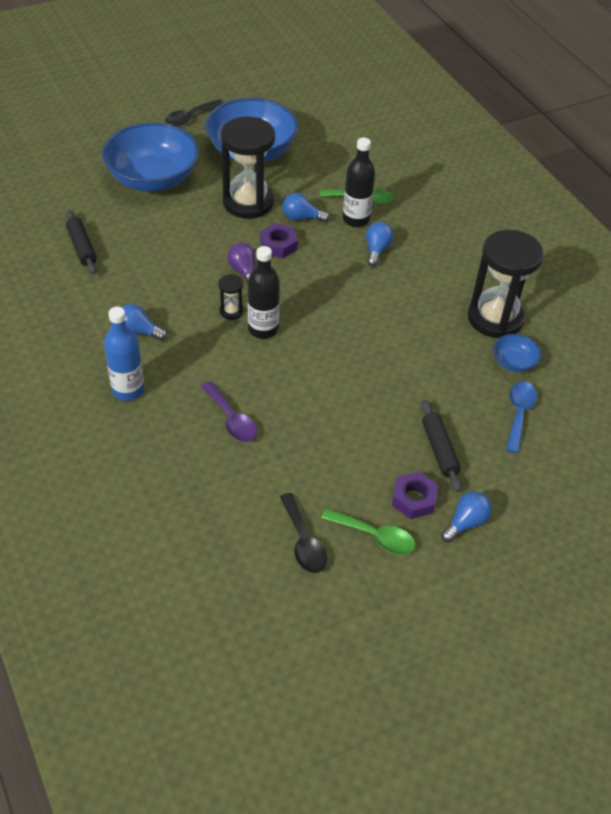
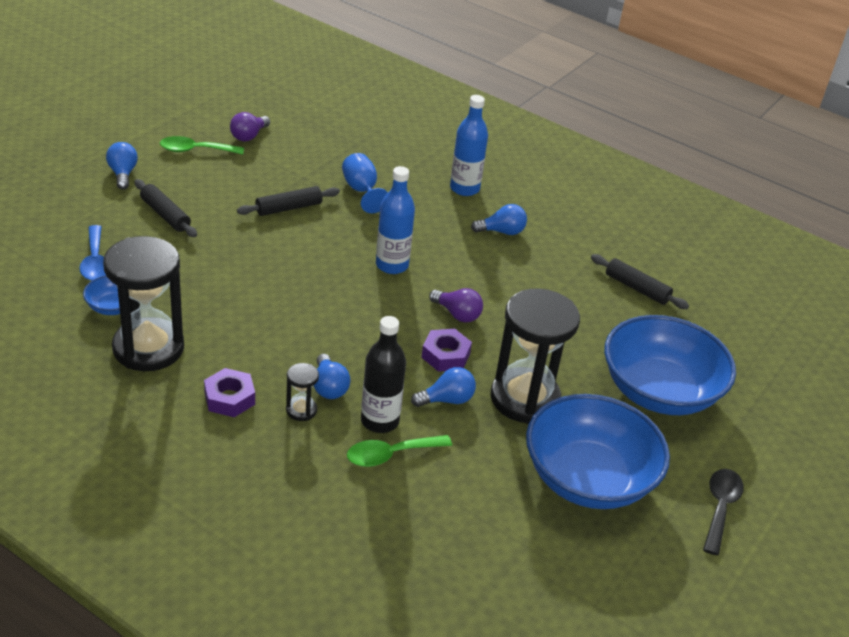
camera: 150 degrees right, 10 degrees down
purple spoon [201,381,257,442] -> blue goblet [342,153,388,213]
black hourglass [218,274,244,320] -> black hourglass moved to [286,363,319,421]
black bottle [248,246,280,339] -> blue bottle [376,166,415,274]
black spoon [280,493,327,573] -> purple light bulb [230,112,270,142]
purple nut [392,471,438,519] -> purple nut moved to [204,368,255,417]
blue light bulb [441,491,492,543] -> blue light bulb turned 150 degrees clockwise [106,142,138,189]
none -> black rolling pin [237,186,340,216]

